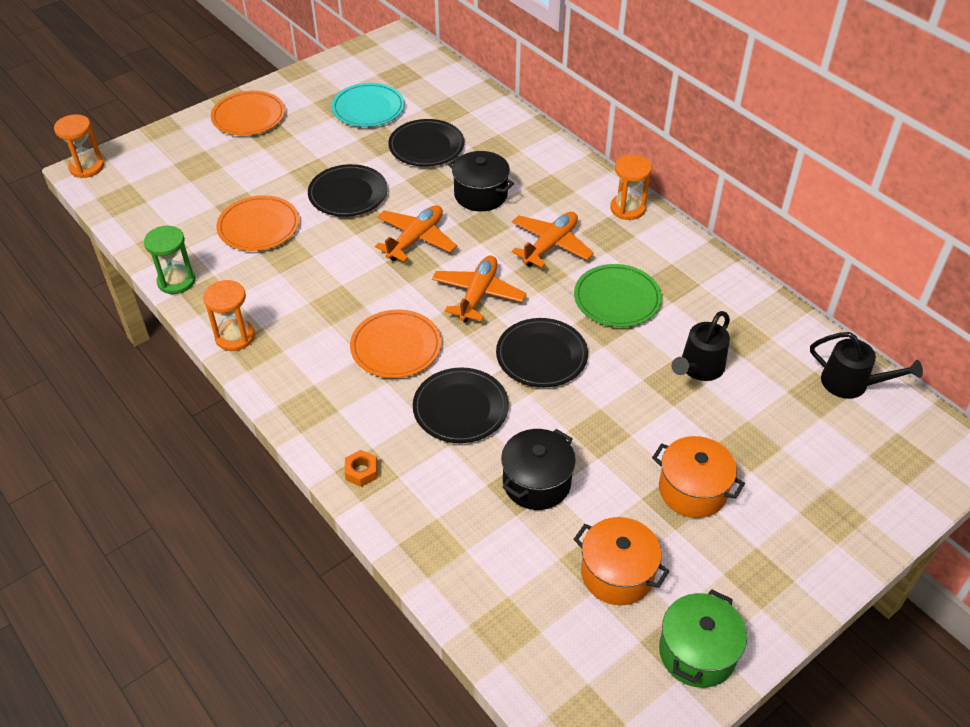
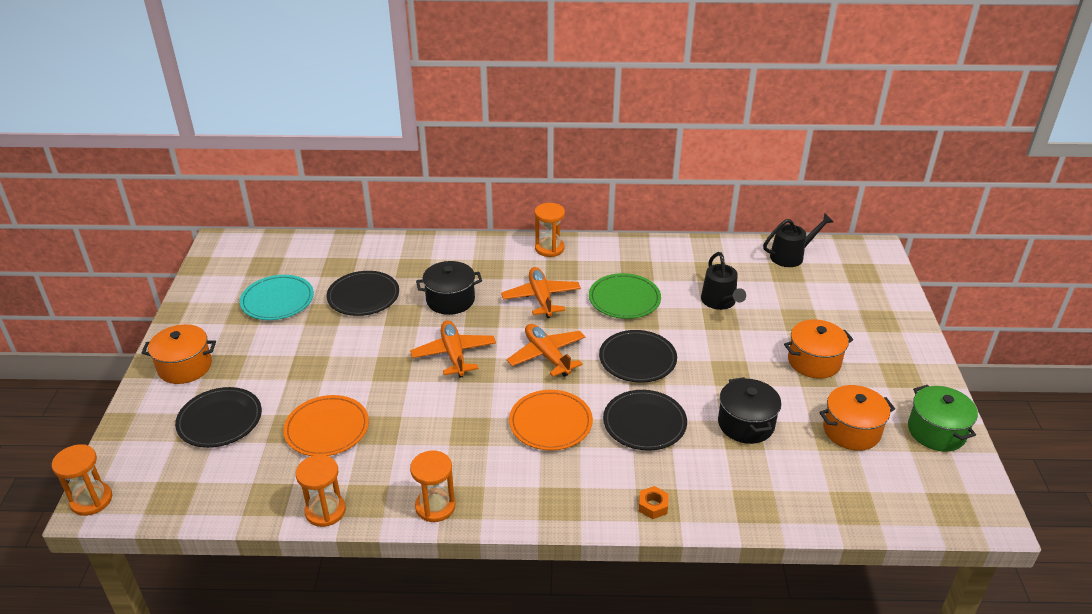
camera: 50 degrees left, 10 degrees down
green hourglass [144,226,196,294] -> orange hourglass [296,455,346,527]
orange plate [211,91,285,136] -> orange pot [141,324,216,384]
black plate [308,164,388,217] -> black plate moved to [175,387,262,448]

